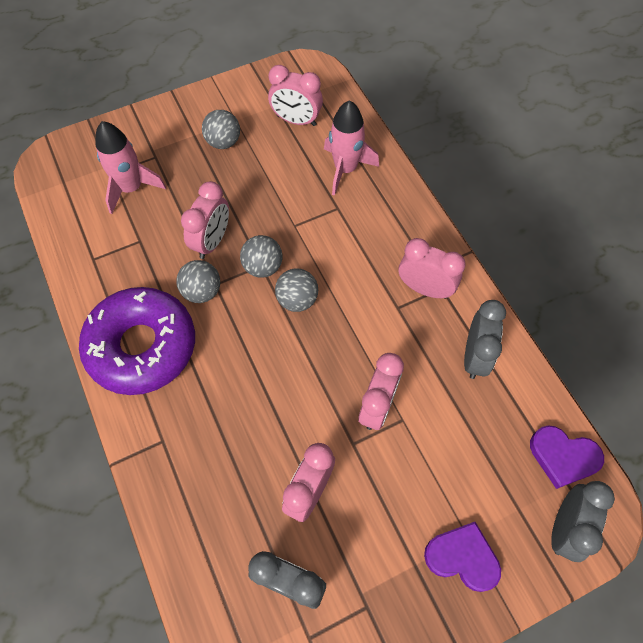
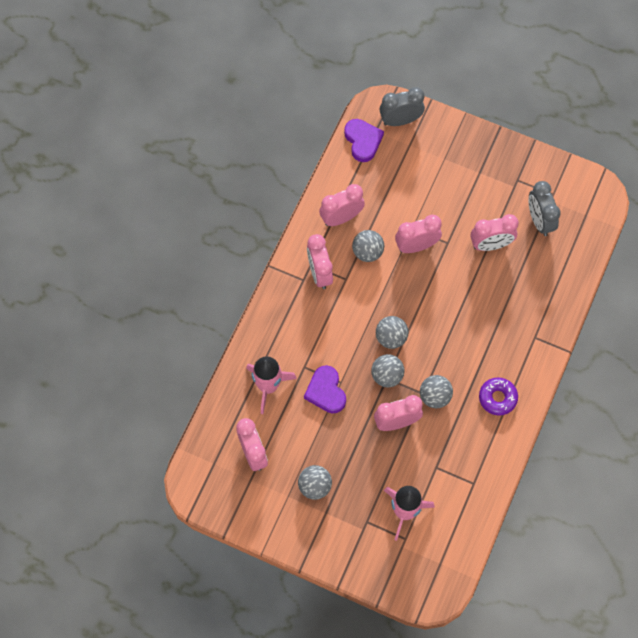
camera: 130 degrees left, 5 degrees up
purple donut [79,287,195,395] -> purple donut [479,378,518,416], size x0.46
purple heart [424,522,501,592] -> purple heart moved to [304,365,346,414]
grey clock [464,300,506,379] -> pink clock [319,184,365,226]
none -> grey ball [352,230,384,262]

